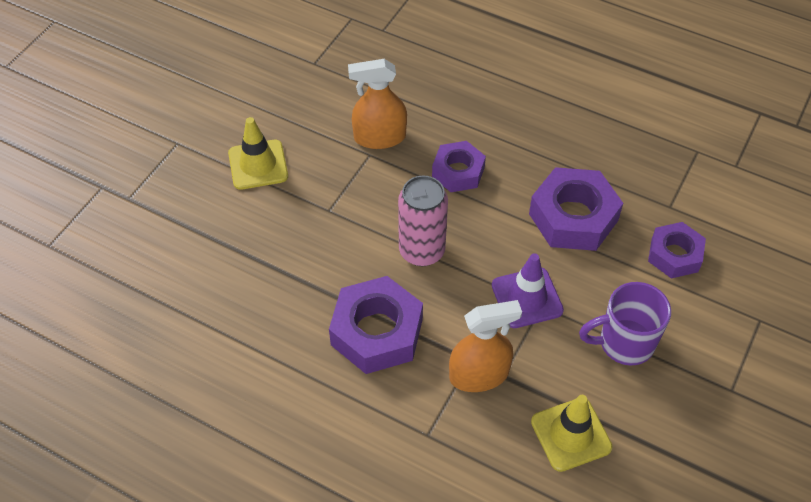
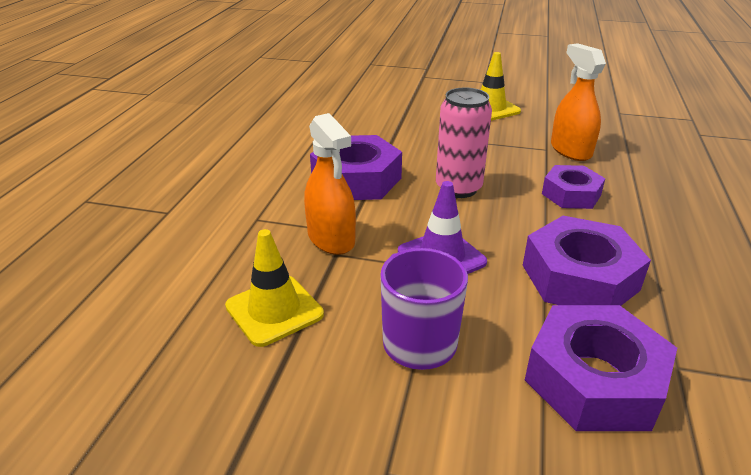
camera: 75 degrees right, 20 degrees down
purple nut [648,222,706,279] -> purple nut [525,305,677,431], size x1.59

